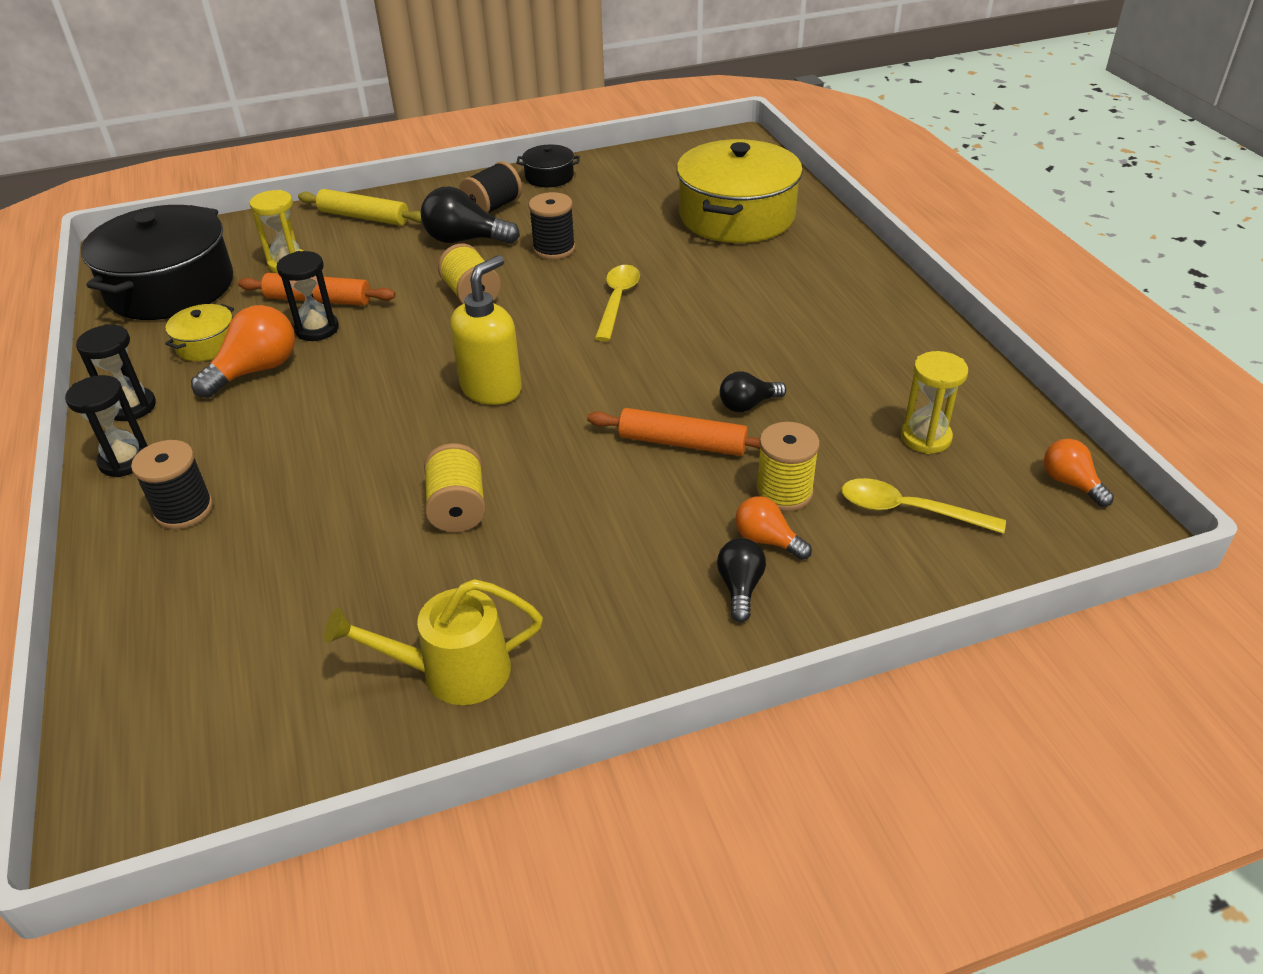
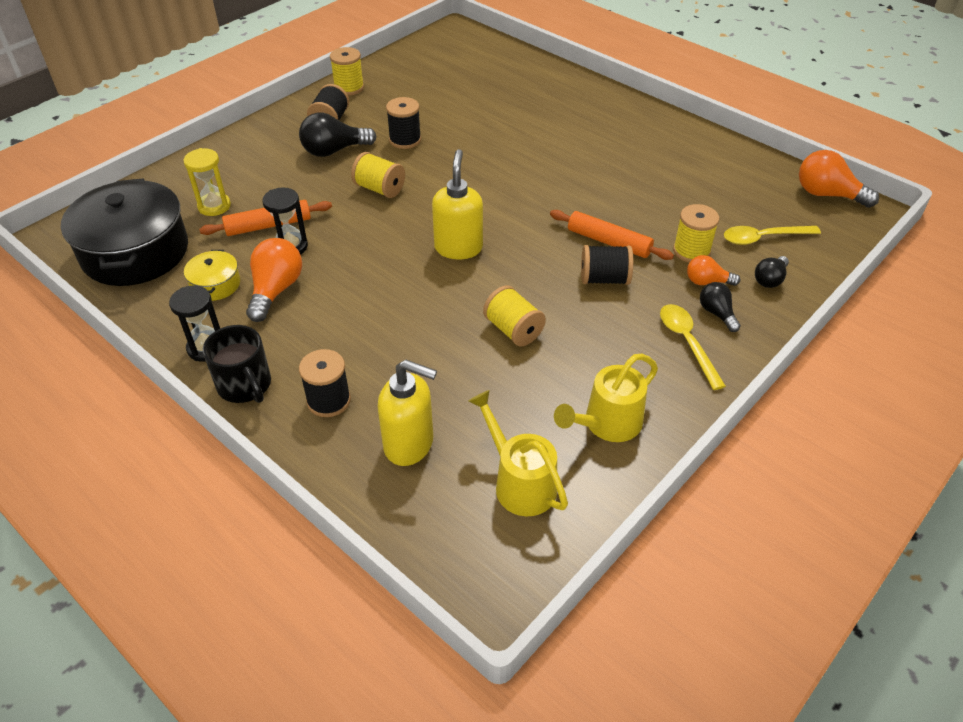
camera: 30 degrees left, 5 degrees up
black hourglass [65,375,148,477] -> black mug [203,325,271,403]
yellow rolling pin [298,189,422,226] -> none
black pot [516,145,580,187] -> yellow spool [330,47,364,96]
orange rolling pin [587,408,760,456] -> orange rolling pin turned 45 degrees clockwise [550,210,674,260]
yellow spoon [595,265,640,341] -> yellow spoon moved to [660,304,726,390]
yellow pot [677,139,803,243] -> none
black light bulb [720,371,786,412] -> black light bulb moved to [755,256,789,288]
yellow hourglass [901,351,968,454] -> none
orange light bulb [1044,439,1114,507] -> orange light bulb [799,150,879,208], size x1.67
none -> yellow soap dispenser [378,360,437,466]
none -> yellow watering can [469,390,568,516]
none -> black spool [581,245,633,285]

